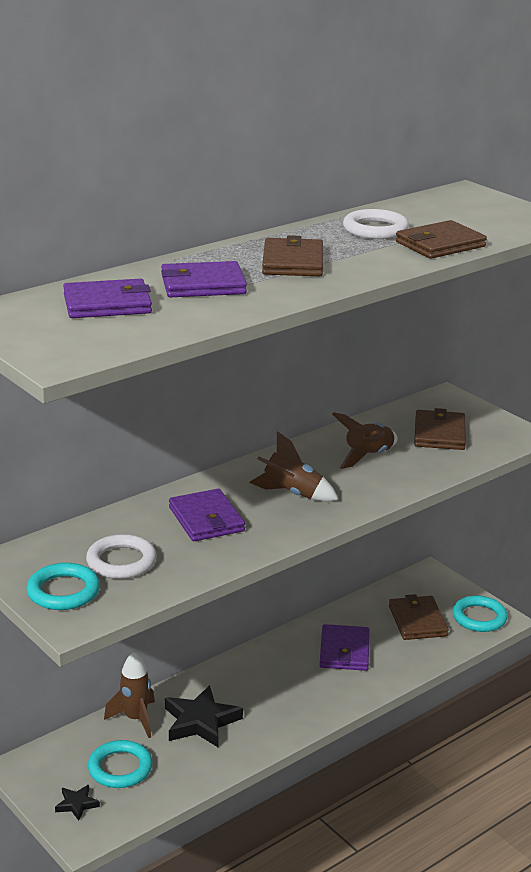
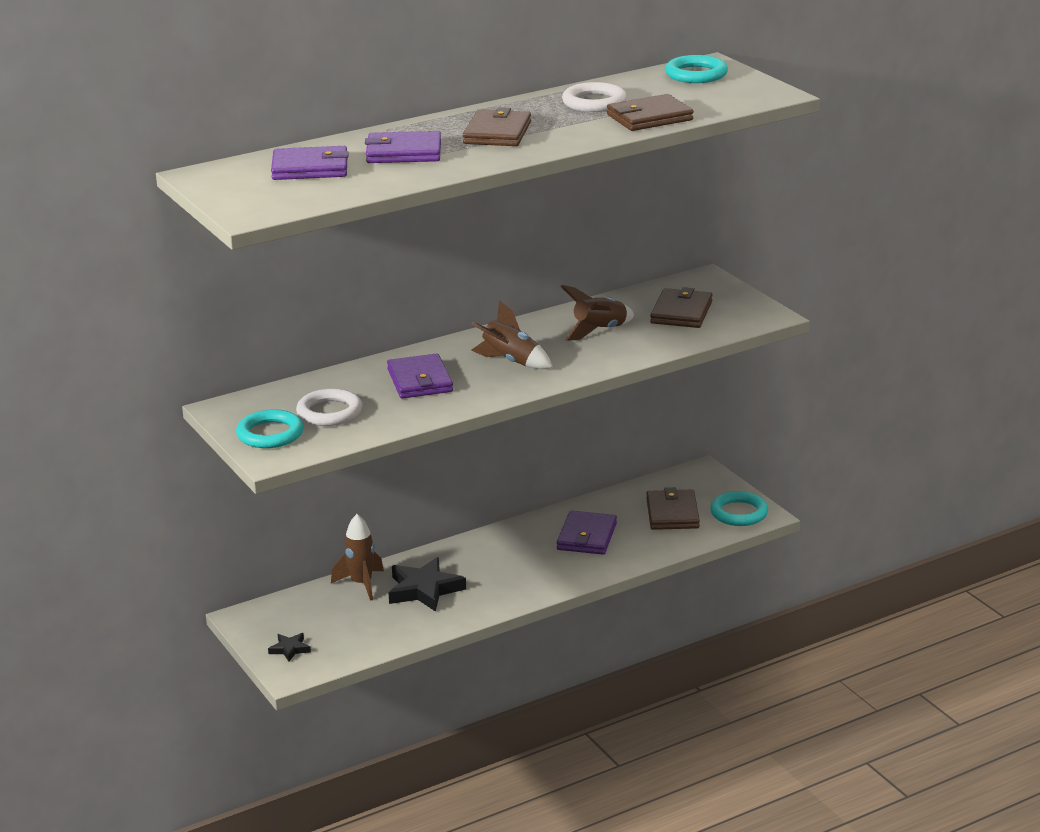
camera: 10 degrees right, 0 degrees up
turquoise ring [88,740,153,788] -> turquoise ring moved to [665,55,728,83]

